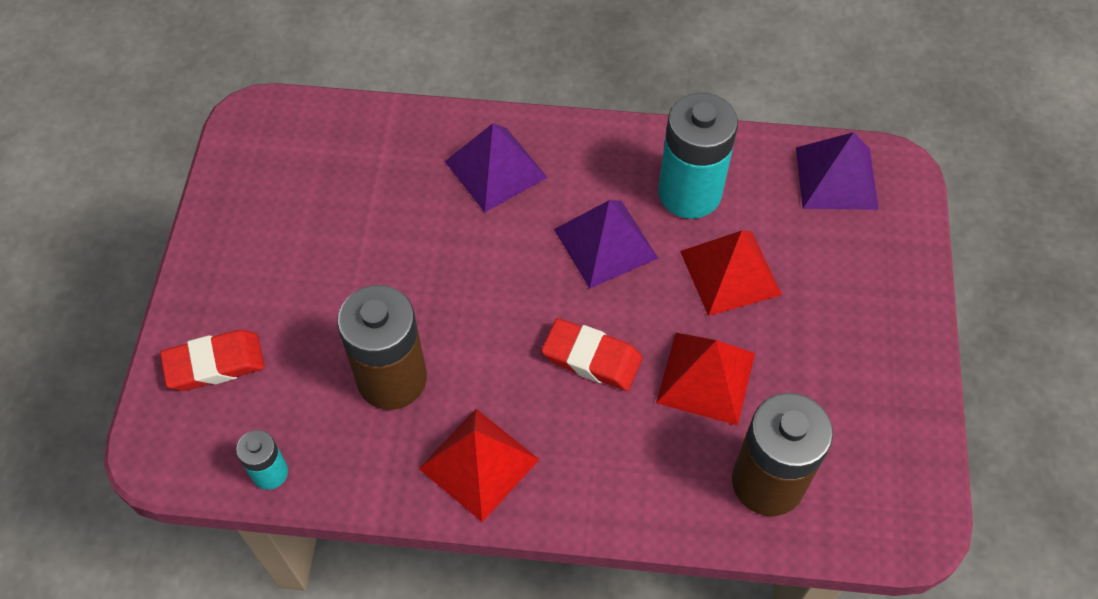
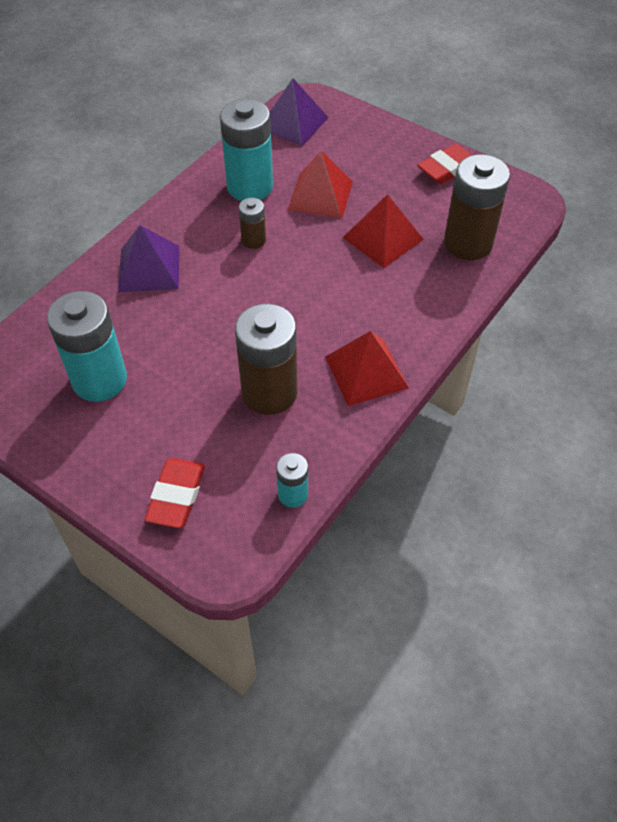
camera: 60 degrees left, 5 degrees down
red eraser [542,318,642,391] -> red eraser moved to [417,144,472,184]
purple pyramid [554,200,658,289] -> brown battery [239,198,266,249]
none -> turquoise battery [47,291,127,402]

